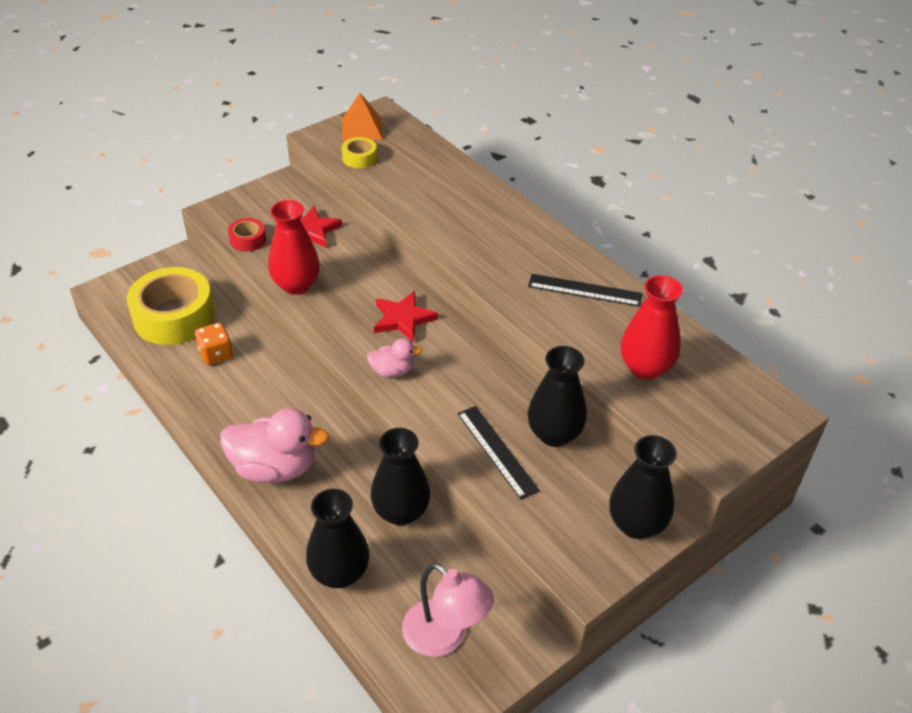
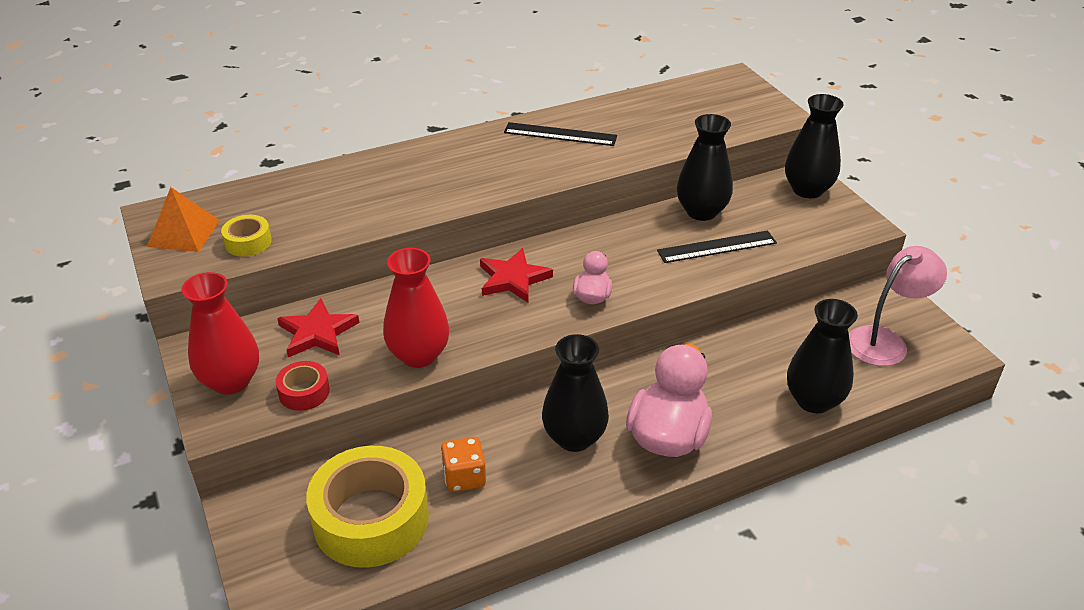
camera: 75 degrees left, 5 degrees down
black vase [371,428,430,526] -> black vase moved to [542,334,609,452]
black ruler [528,274,643,307] -> black ruler turned 75 degrees clockwise [504,122,617,146]
red vase [621,275,683,380] -> red vase moved to [181,272,259,395]

